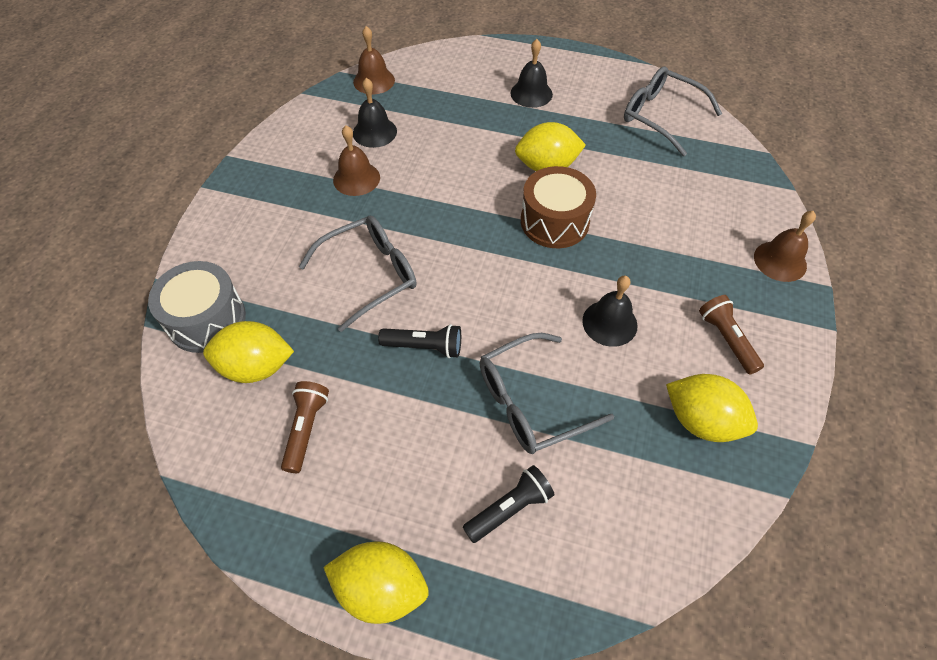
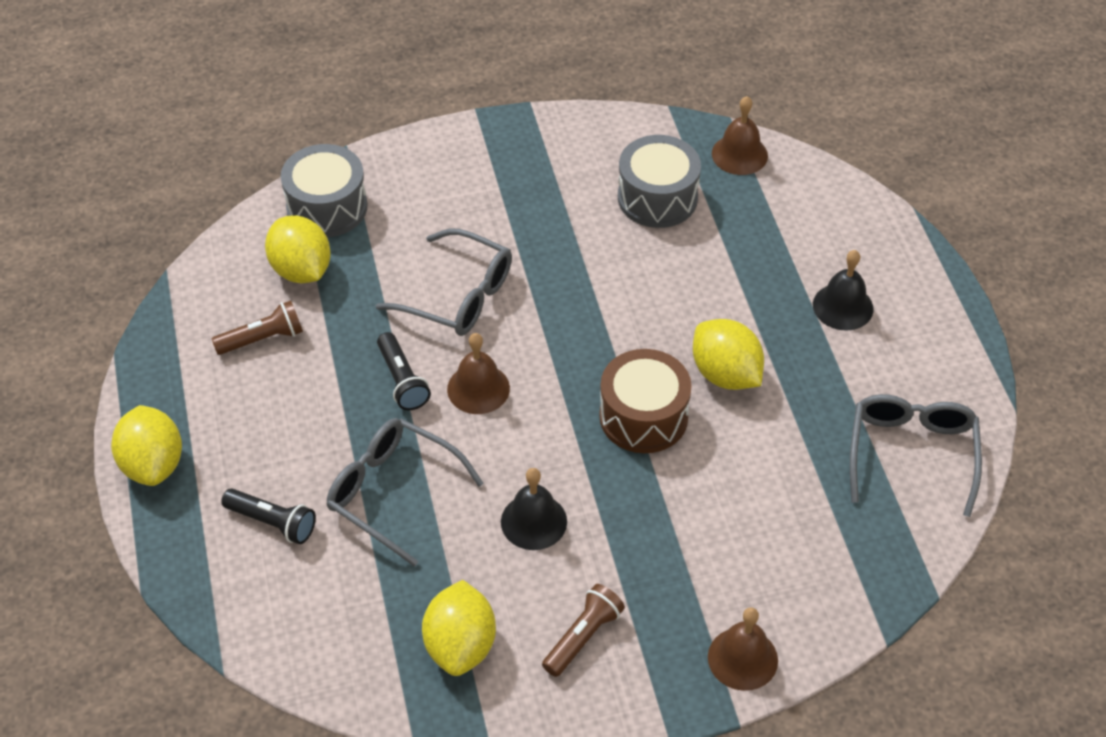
camera: 60 degrees right, 5 degrees down
brown bell [333,125,380,196] -> brown bell moved to [447,333,510,414]
black bell [353,78,397,148] -> grey drum [618,135,701,228]

